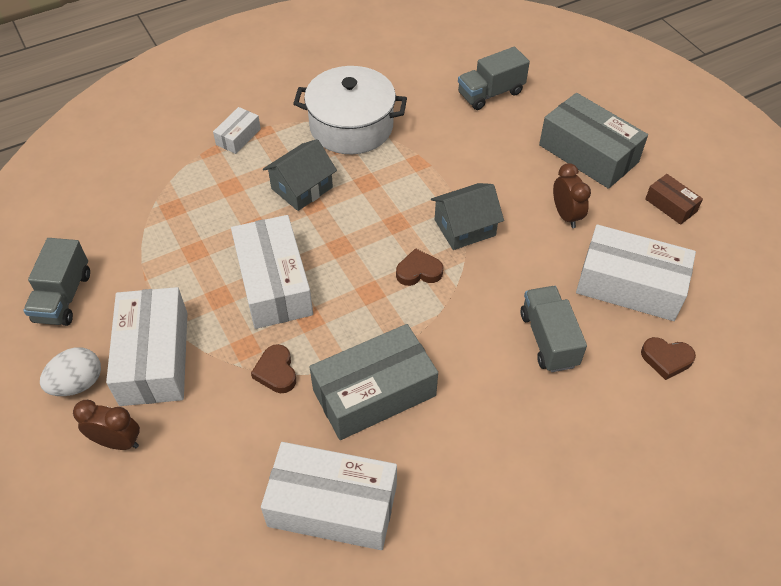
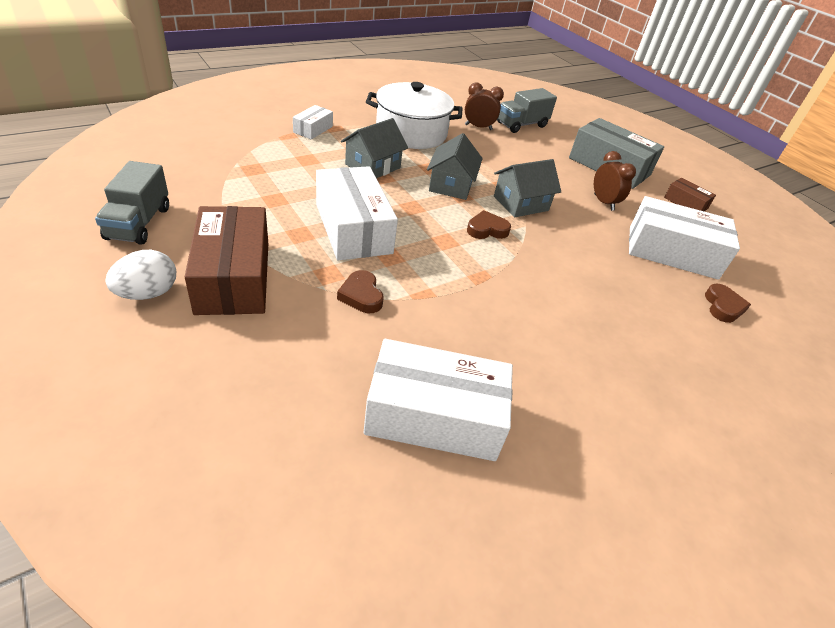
camera: 10 degrees left, 10 degrees down
brown clock [73,400,140,450] -> brown clock moved to [465,82,504,130]
white box [106,287,188,406] -> brown box [185,206,268,315]
grey box [310,324,438,440] -> none
grey truck [520,286,587,372] -> none
brown heart [641,337,696,380] -> brown heart turned 90 degrees counterclockwise [705,284,751,323]
none -> grey house [427,133,483,200]

